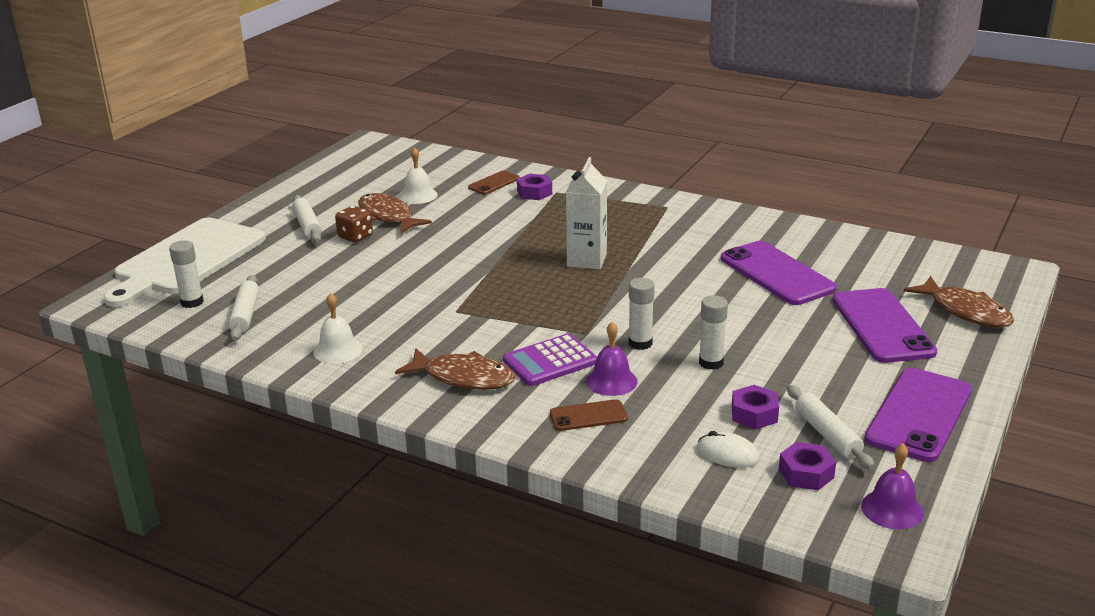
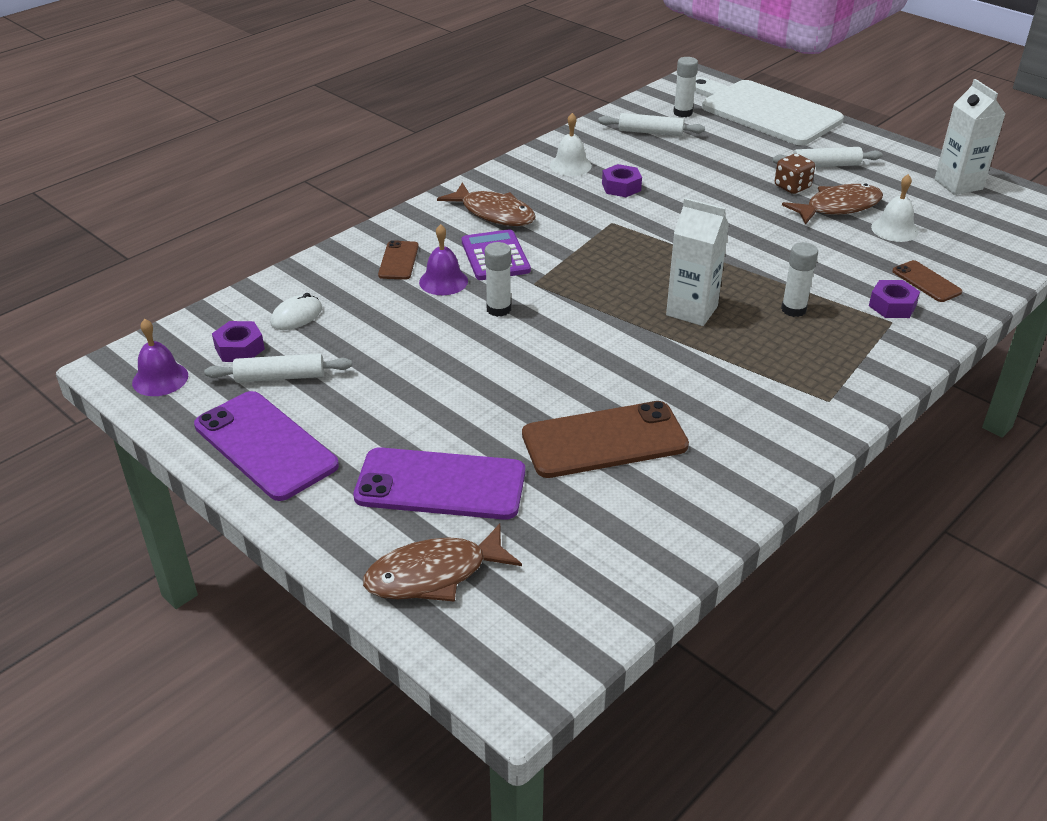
camera: 105 degrees right, 10 degrees up
brown fish [395,348,515,390] -> brown fish turned 90 degrees counterclockwise [437,183,536,226]
white glue stick [699,295,728,370] -> white glue stick moved to [781,242,818,317]
purple phone [721,241,837,305] -> brown phone [522,401,689,478]
purple nut [732,385,779,429] -> purple nut moved to [602,164,642,197]
none -> white carton [935,79,1005,195]

